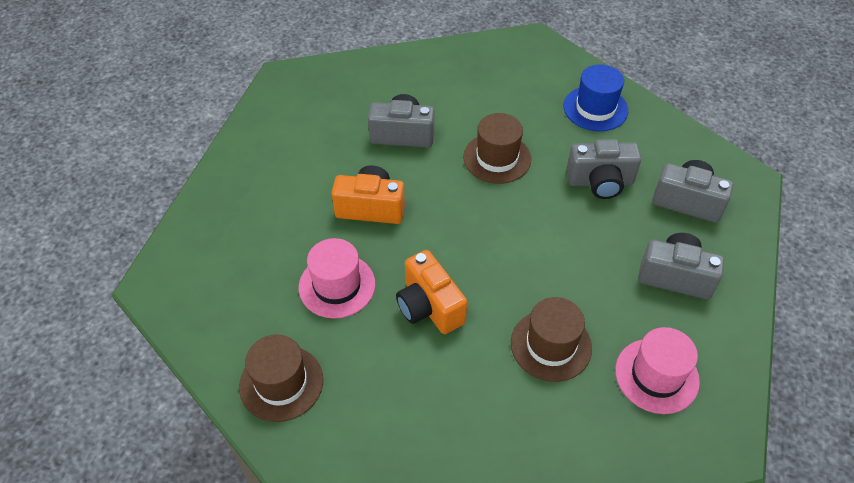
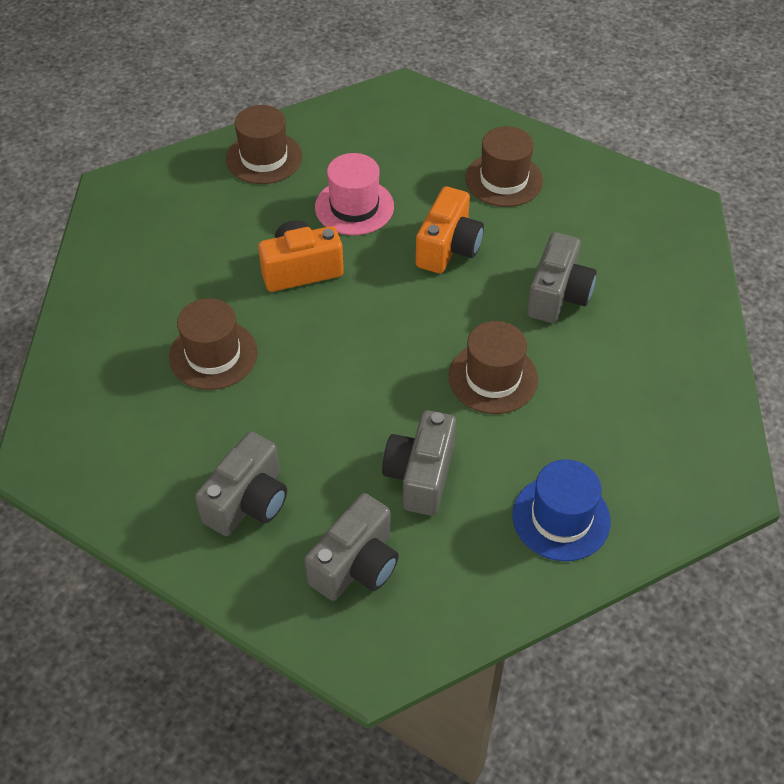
camera: 105 degrees right, 0 degrees up
pink hat [615,327,700,414] -> none
none -> brown hat [465,126,543,207]

